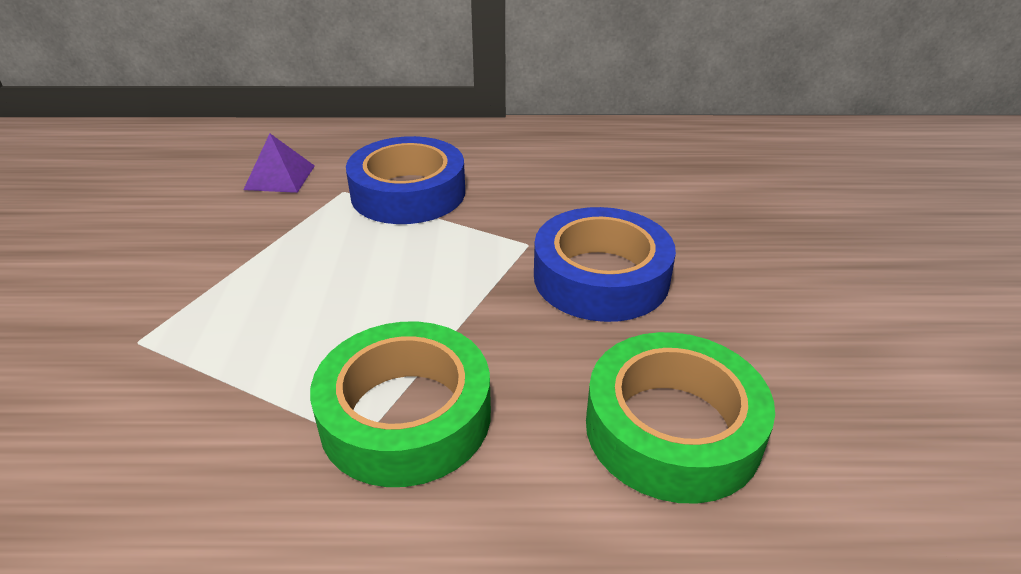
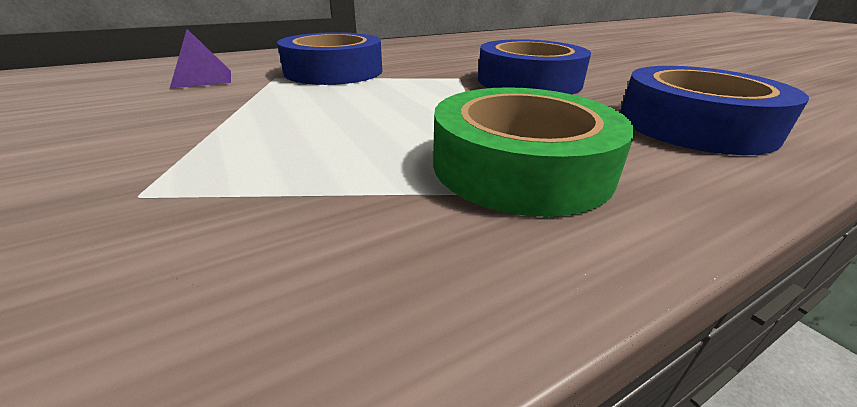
camera: 30 degrees left, 5 degrees down
green tape [586,332,775,504] -> blue tape [620,66,809,155]

